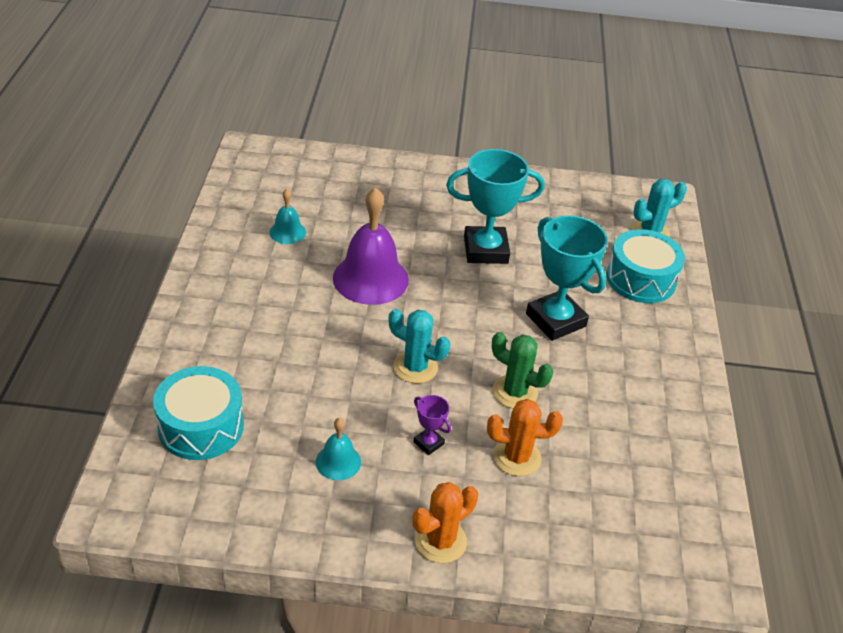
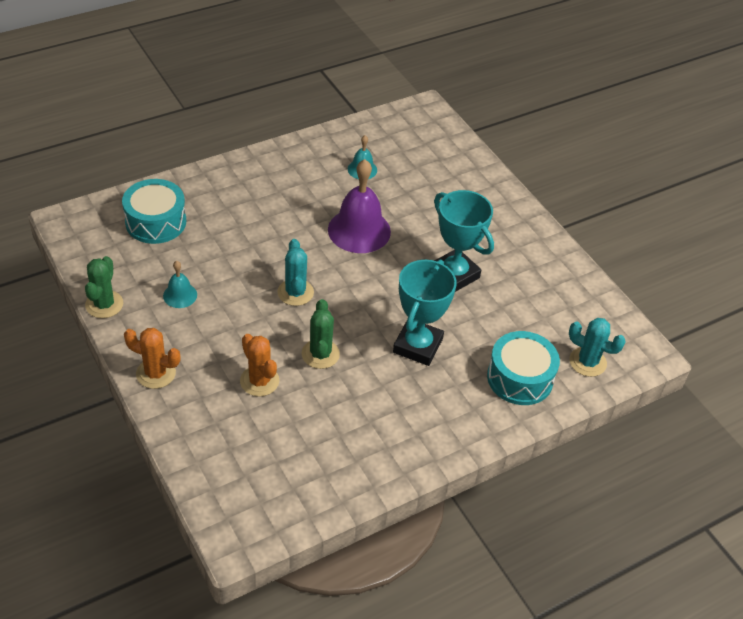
camera: 55 degrees right, 5 degrees up
purple trophy [414,395,451,455] -> none
none -> green cactus [85,256,123,318]

